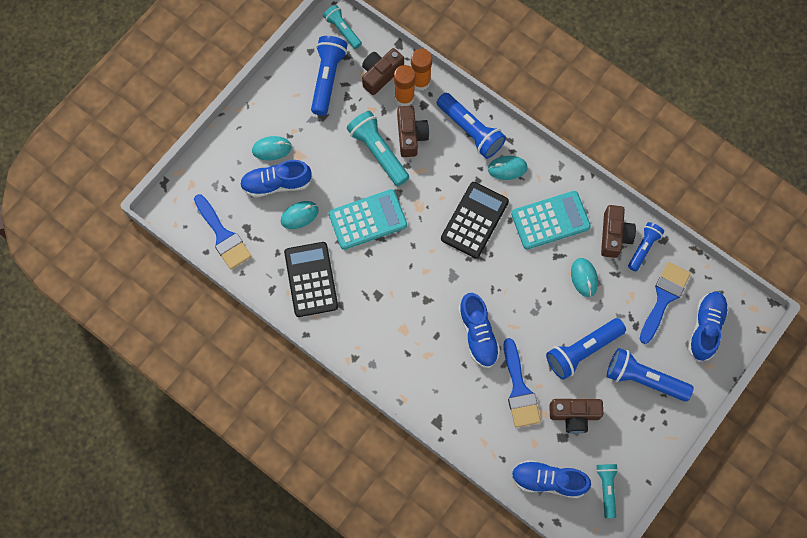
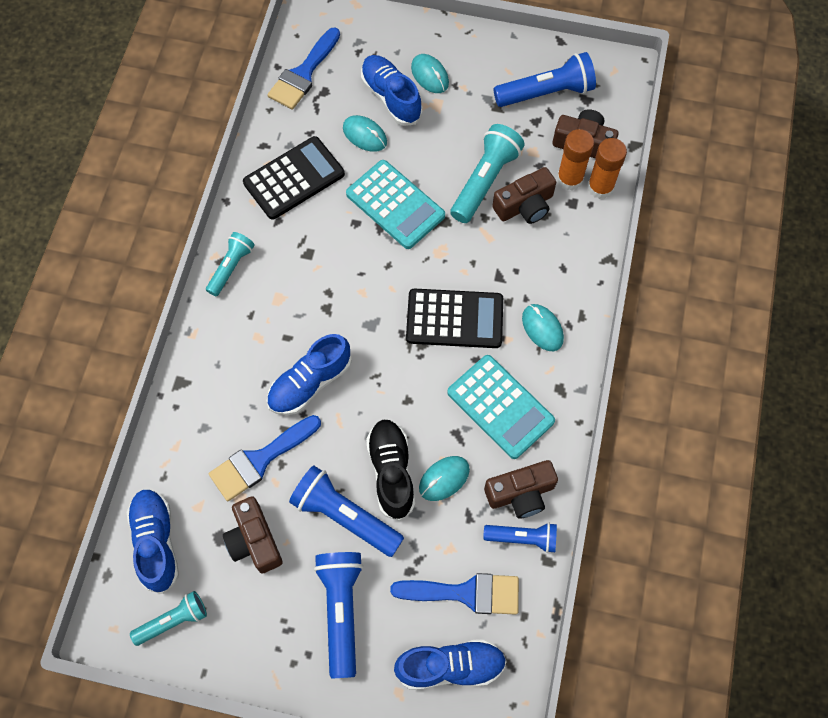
camera: 65 degrees right, 5 degrees down
turquoise flashlight [323,5,362,49] -> turquoise flashlight moved to [206,232,255,296]
blue flashlight [437,93,506,159] -> none
none -> black shoe [366,419,415,521]

